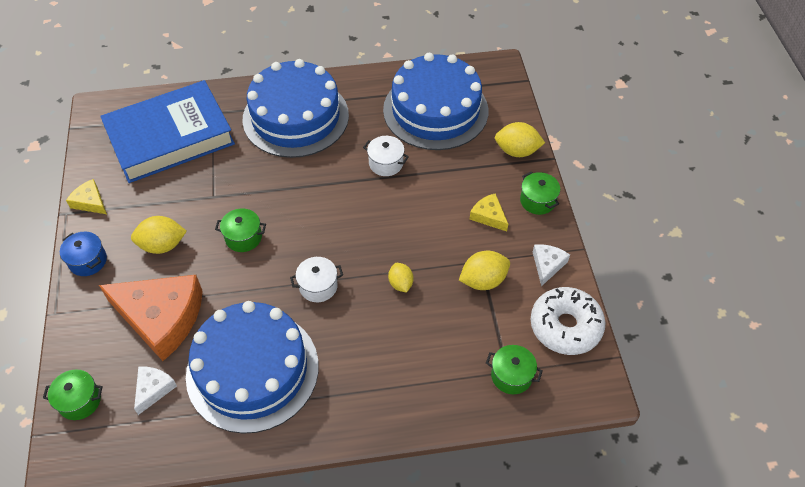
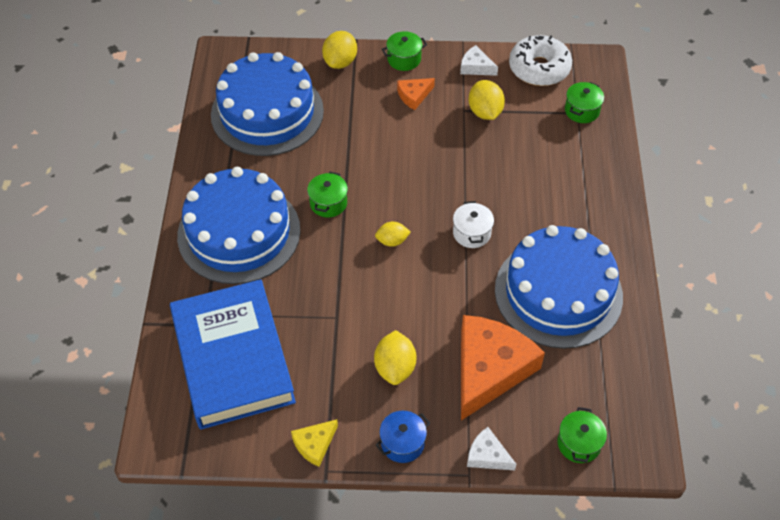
camera: 80 degrees left, 0 degrees up
white cheese [134,367,177,415] -> white cheese moved to [467,427,517,470]
green pot [215,208,266,252] -> green pot moved to [307,172,348,218]
white pot [363,136,409,176] -> none
yellow lemon [388,263,413,293] -> yellow lemon moved to [375,222,411,247]
yellow cheese [469,193,508,231] -> orange cheese [397,78,435,110]

